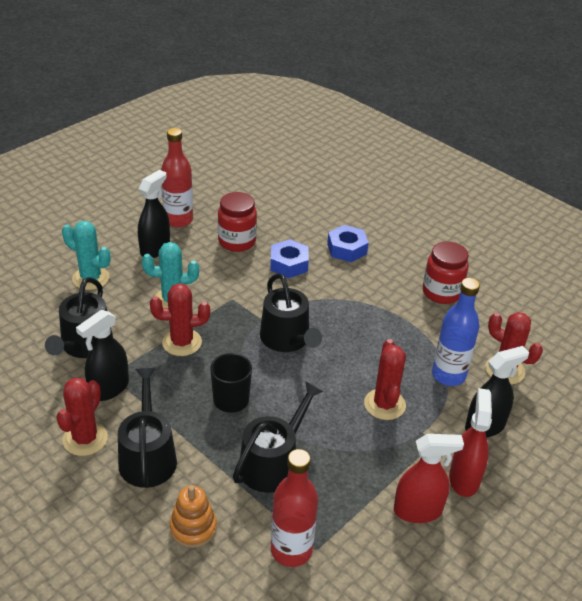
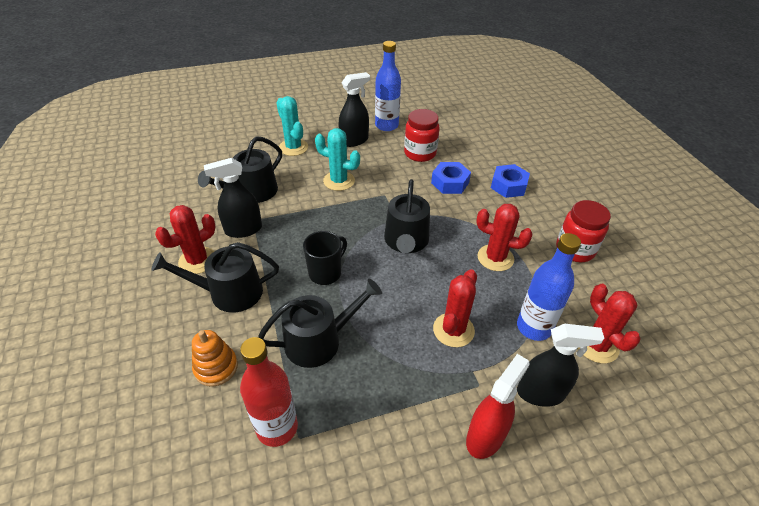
camera: 30 degrees right, 5 degrees up
black watering can [118,368,177,488] -> black watering can turned 120 degrees counterclockwise [151,242,279,313]
red cactus [150,283,210,356] -> red cactus moved to [476,204,532,271]
red bottle [161,128,193,227] -> blue bottle [375,41,401,131]
red spray bottle [394,434,464,523] -> none

